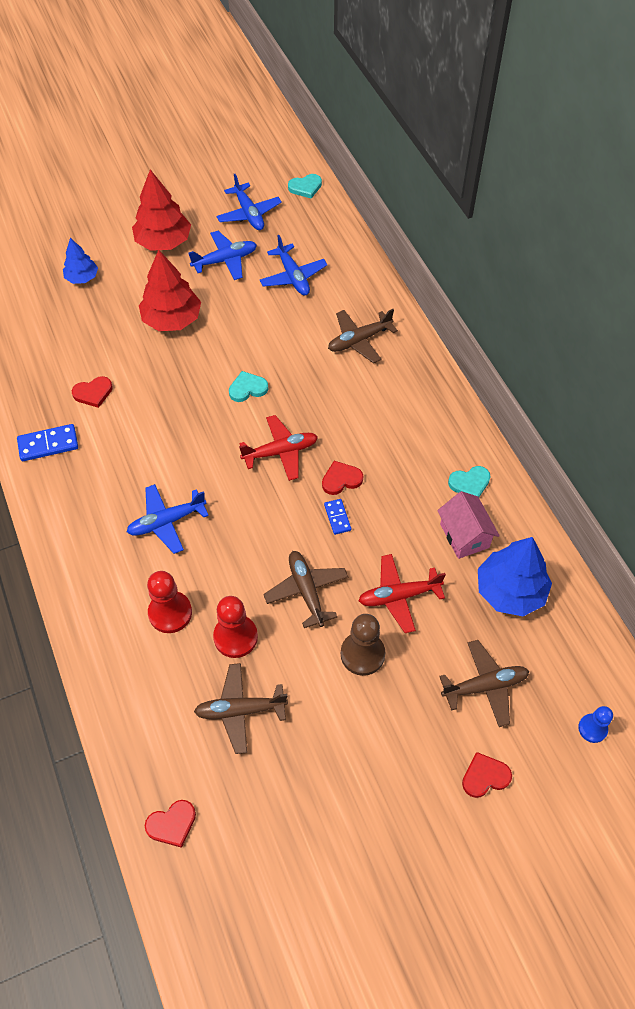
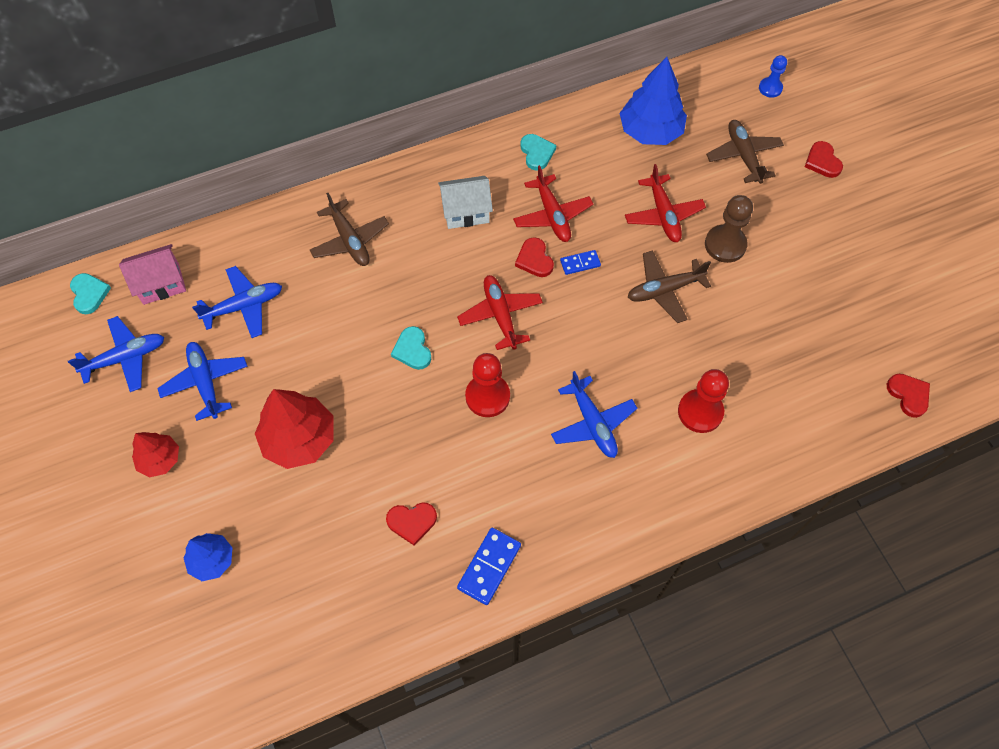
camera: 90 degrees left, 5 degrees up
blue domino [17,424,78,461] -> blue domino turned 45 degrees clockwise [457,528,521,605]
red heart [72,376,113,408] -> red heart turned 105 degrees clockwise [386,502,437,546]
red tree [132,169,191,251] -> red tree [132,432,179,477], size x0.58
brown plane [194,663,288,754] -> none
red pawn [213,596,258,658] -> red pawn moved to [465,353,510,417]
pink house [437,491,500,559] -> pink house moved to [119,244,186,305]
none -> white house [438,176,493,229]
none -> red plane [513,165,593,242]

